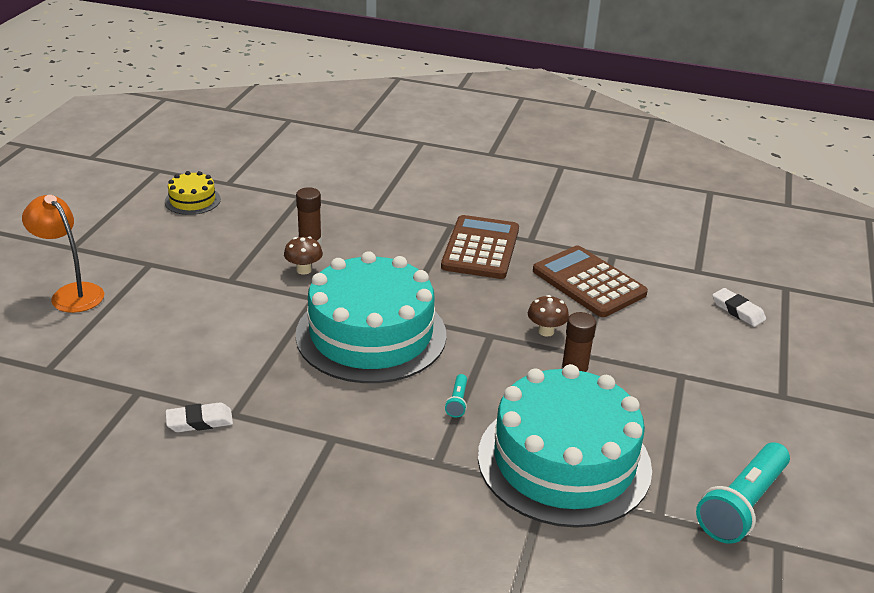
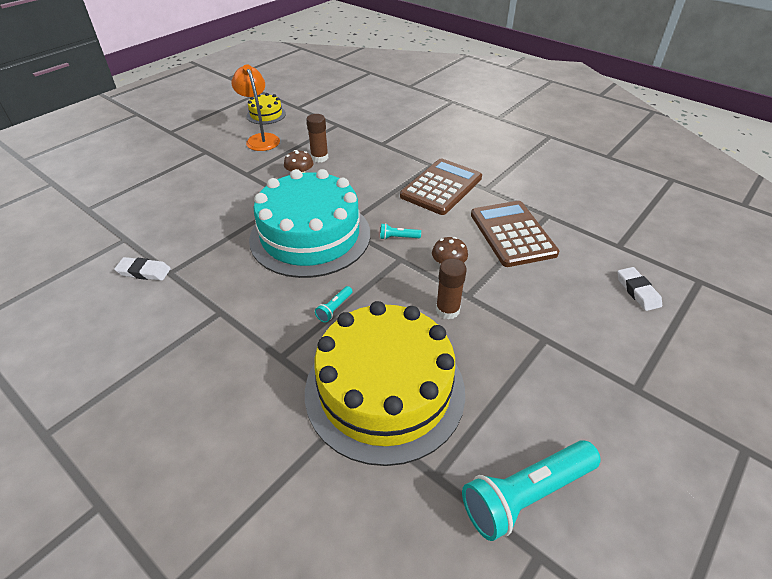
camera: 25 degrees right, 10 degrees up
orange lamp [22,195,104,313] -> orange lamp moved to [231,64,280,151]
turquoise cake [478,364,652,528] -> yellow cake [305,301,465,466]
none -> turquoise flashlight [380,223,421,240]

